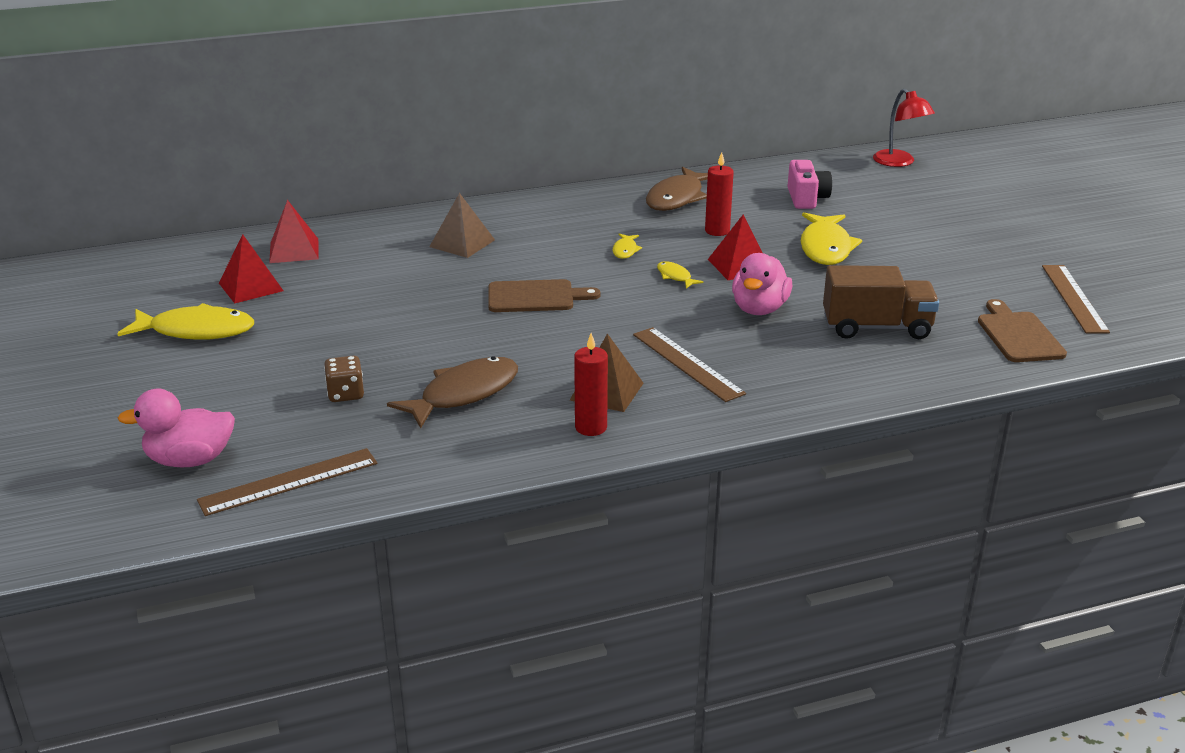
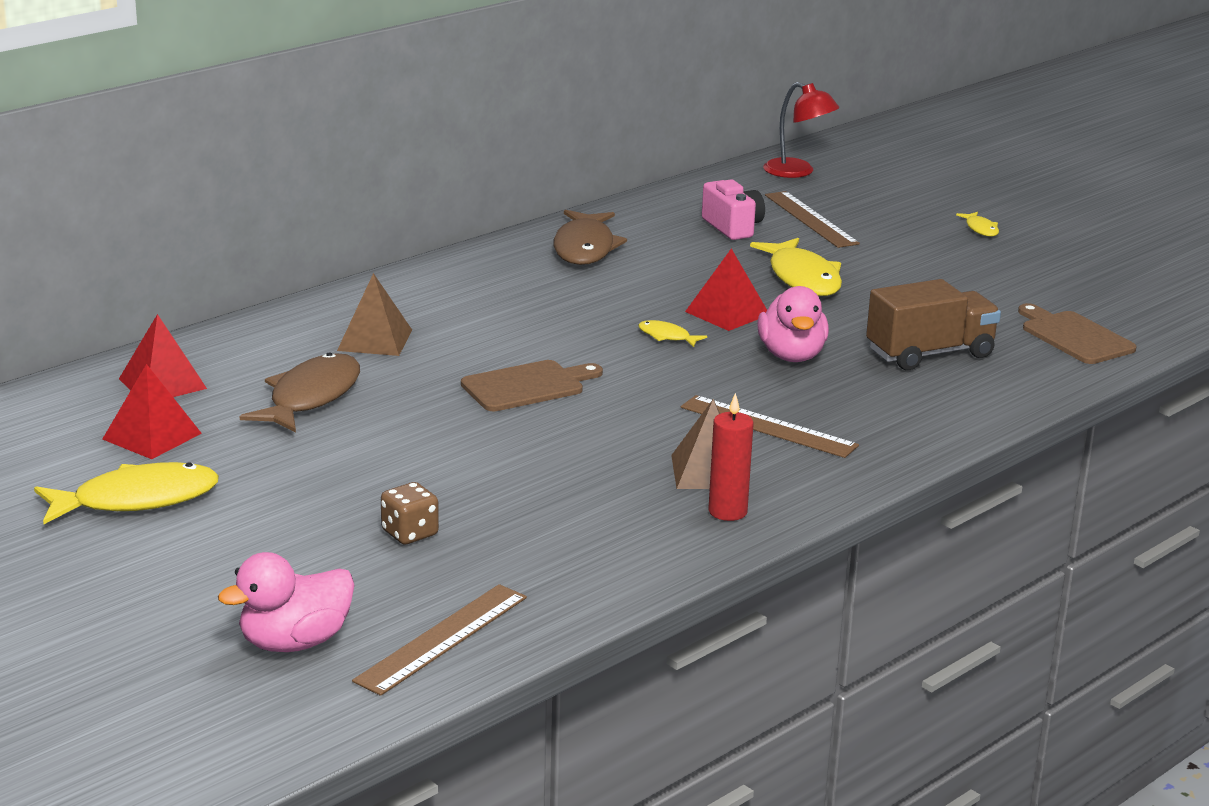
camera: 25 degrees left, 5 degrees down
brown fish [387,356,518,428] -> brown fish moved to [240,353,360,433]
yellow fish [613,234,642,259] -> yellow fish moved to [956,212,999,236]
red candle [705,152,734,236] -> none
brown ruler [1042,265,1110,333] -> brown ruler moved to [765,191,860,248]

